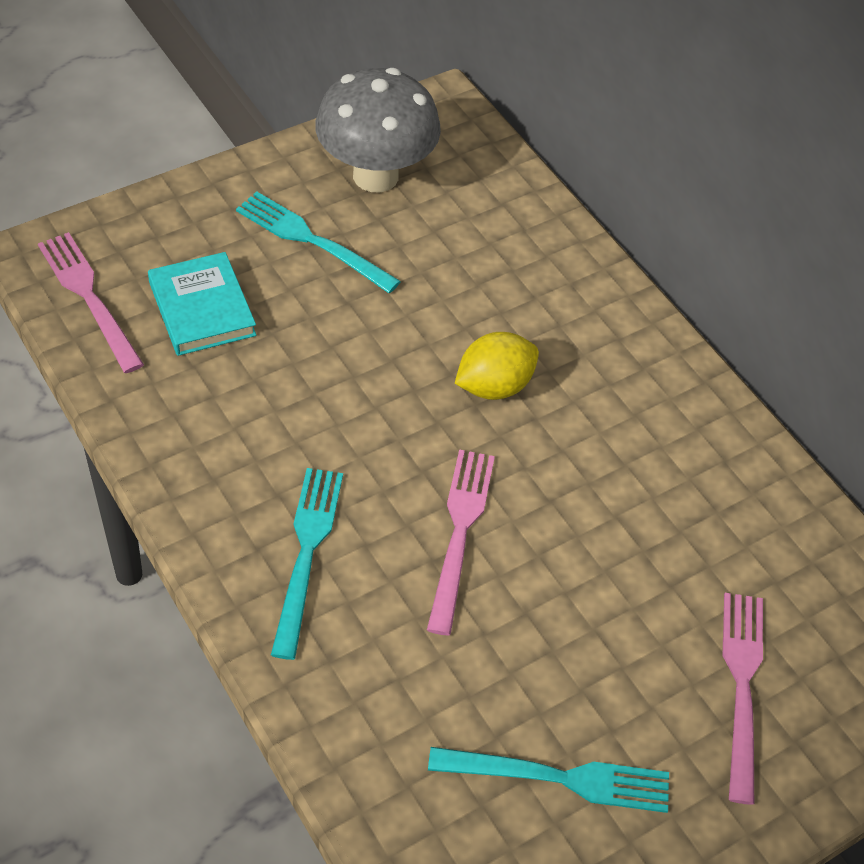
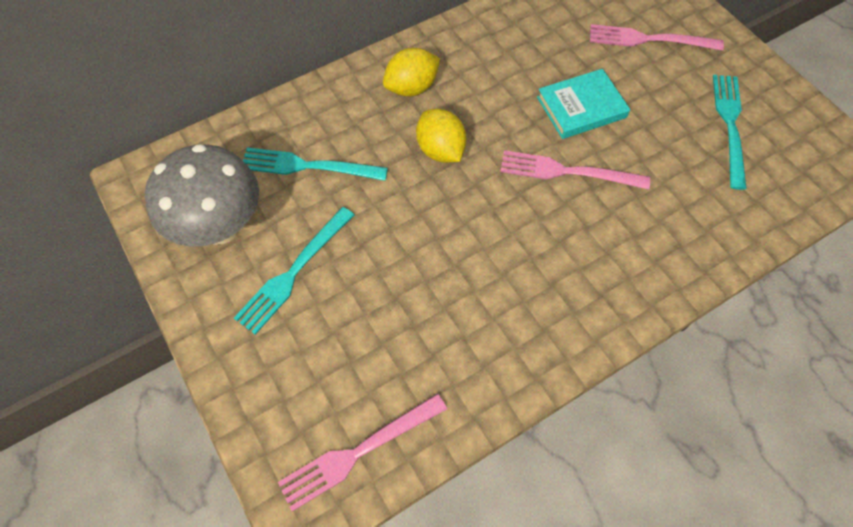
camera: 85 degrees left, 10 degrees up
turquoise book [148,252,256,356] -> turquoise book moved to [537,69,630,139]
turquoise fork [271,468,343,660] -> turquoise fork moved to [243,147,388,181]
none -> yellow lemon [383,48,440,96]

